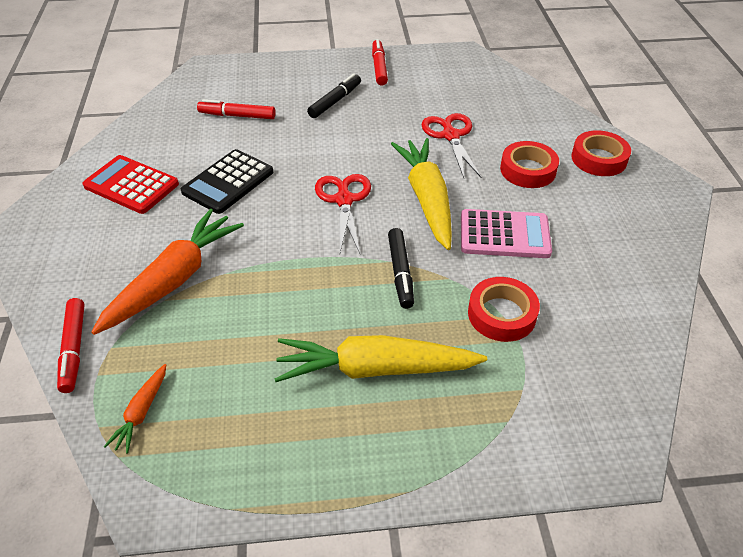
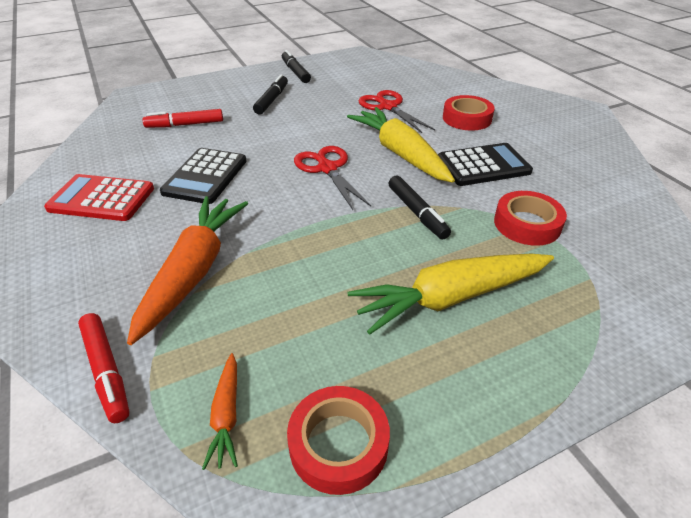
camera: 20 degrees left, 5 degrees down
red marker [372,39,388,85] -> black marker [282,50,311,83]
pink calculator [461,209,552,258] -> black calculator [438,143,533,186]
red tape [572,130,631,176] -> red tape moved to [287,386,390,495]

